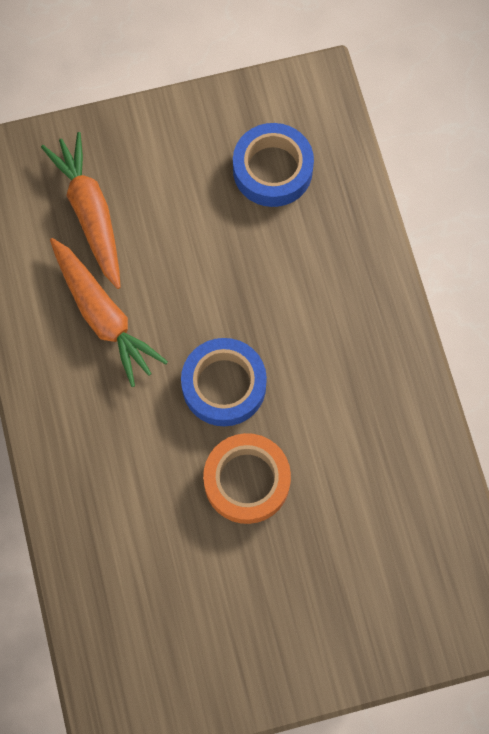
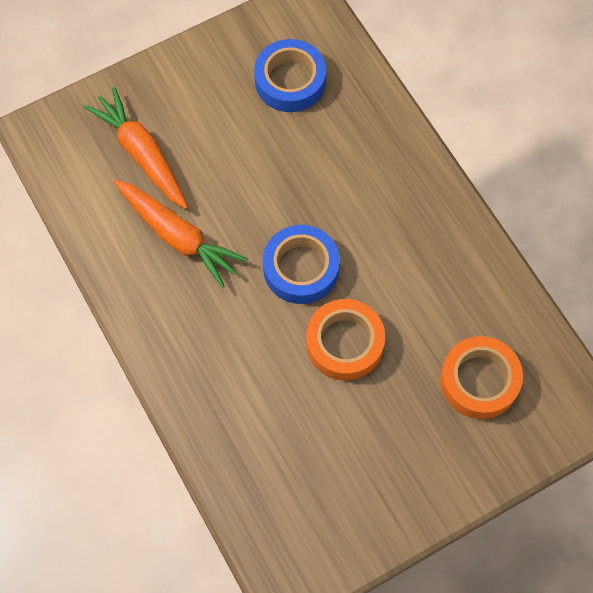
camera: 15 degrees left, 5 degrees down
none -> orange tape [440,336,523,419]

